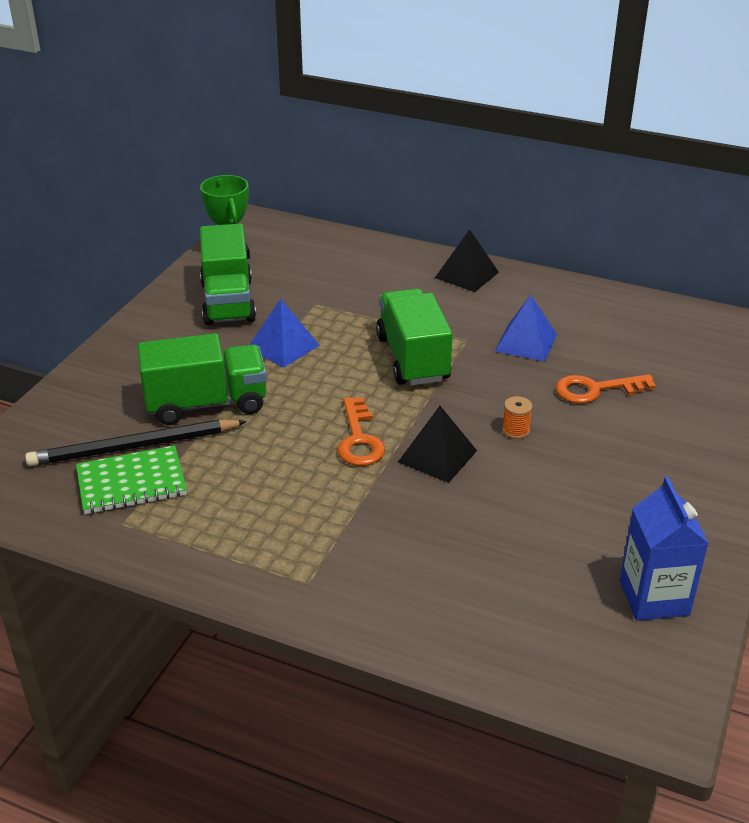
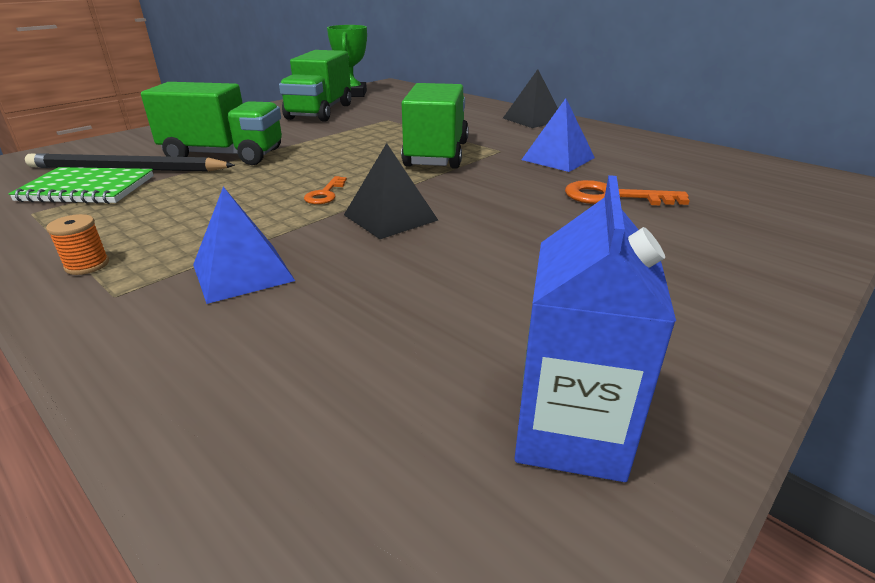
camera: 20 degrees right, 5 degrees down
blue pyramid [250,299,320,368] -> blue pyramid moved to [193,187,295,304]
orange key [337,397,385,466] -> orange key [304,176,347,204], size x0.59
orange spool [502,396,533,439] -> orange spool moved to [46,214,109,275]

